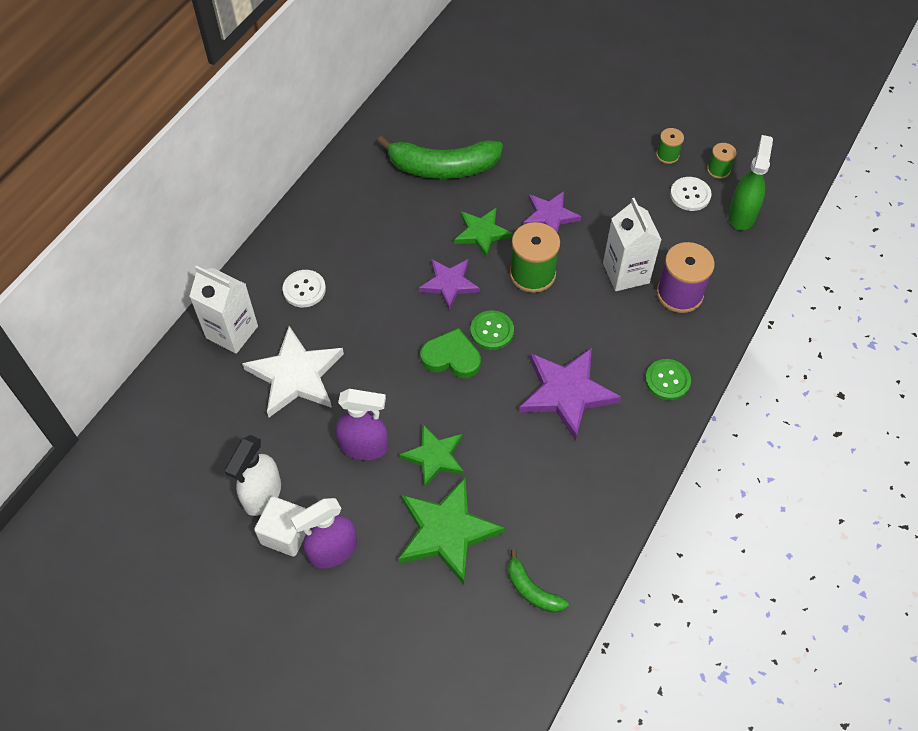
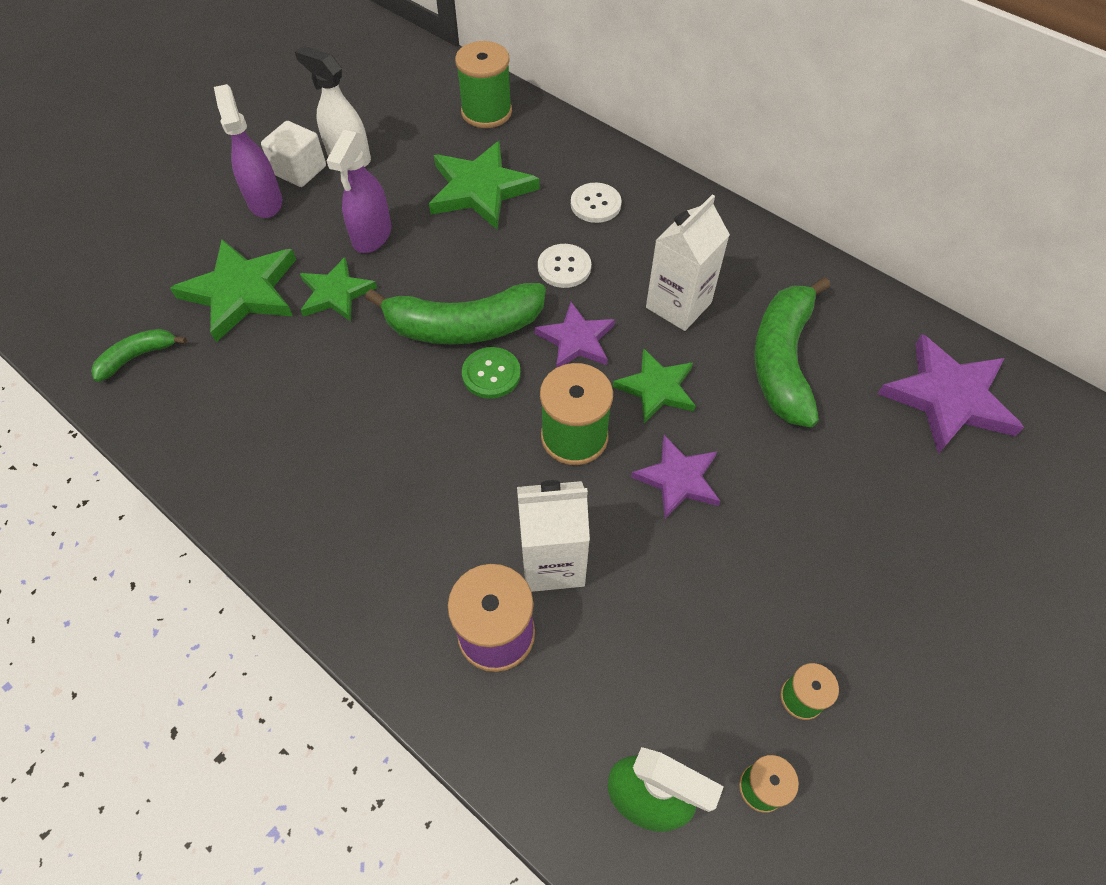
camera: 100 degrees right, 0 degrees up
white carton [189,265,258,354] -> white carton moved to [646,195,730,331]
white star [242,326,344,417] -> green star [429,141,540,229]
green heart [420,328,481,378] -> green banana [365,283,546,345]
purple star [519,348,621,441] -> purple star moved to [878,334,1024,454]
green button [645,359,691,400] -> none
white button [670,177,712,211] -> white button moved to [538,244,591,288]
none -> green spool [455,41,512,128]

